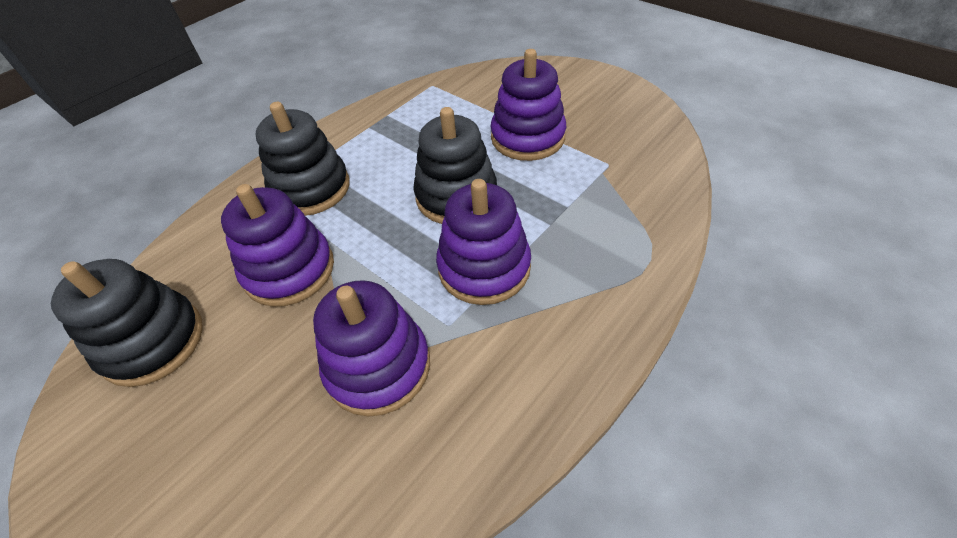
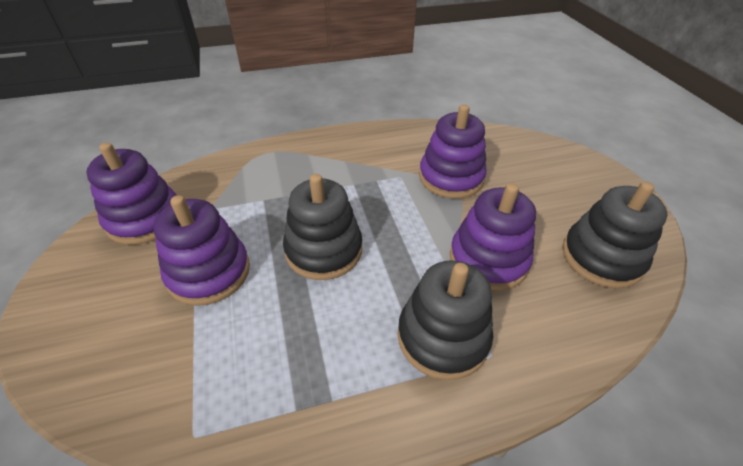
camera: 150 degrees left, 5 degrees down
purple stacking toy [436,179,531,305] -> purple stacking toy moved to [86,142,177,245]

